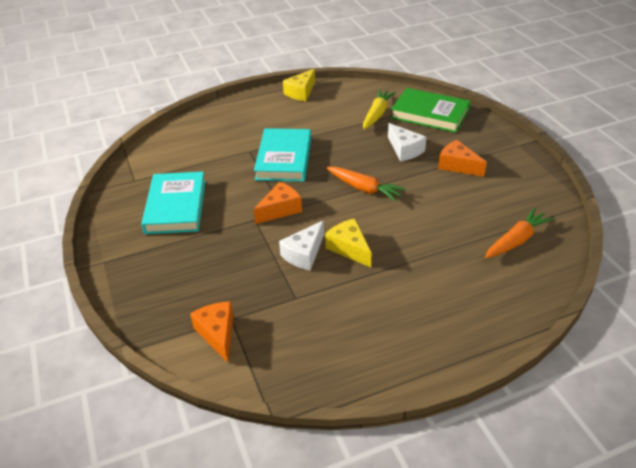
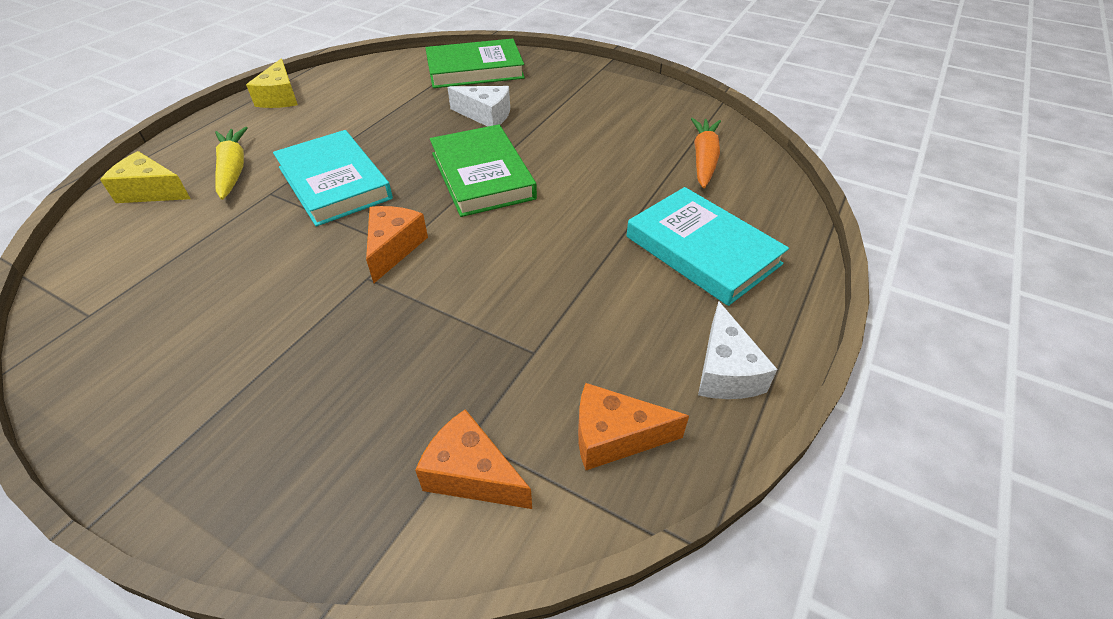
camera: 40 degrees left, 5 degrees up
turquoise book [141,172,206,234] -> turquoise book moved to [627,187,789,306]
white cheese [279,221,324,271] -> white cheese moved to [698,301,777,399]
yellow cheese [325,218,371,267] -> yellow cheese moved to [100,151,191,203]
orange carrot [327,167,406,202] -> green book [430,124,537,217]
yellow carrot [363,89,396,129] -> yellow carrot moved to [215,127,248,200]
orange cheese [438,140,487,177] -> orange cheese moved to [578,383,689,470]

